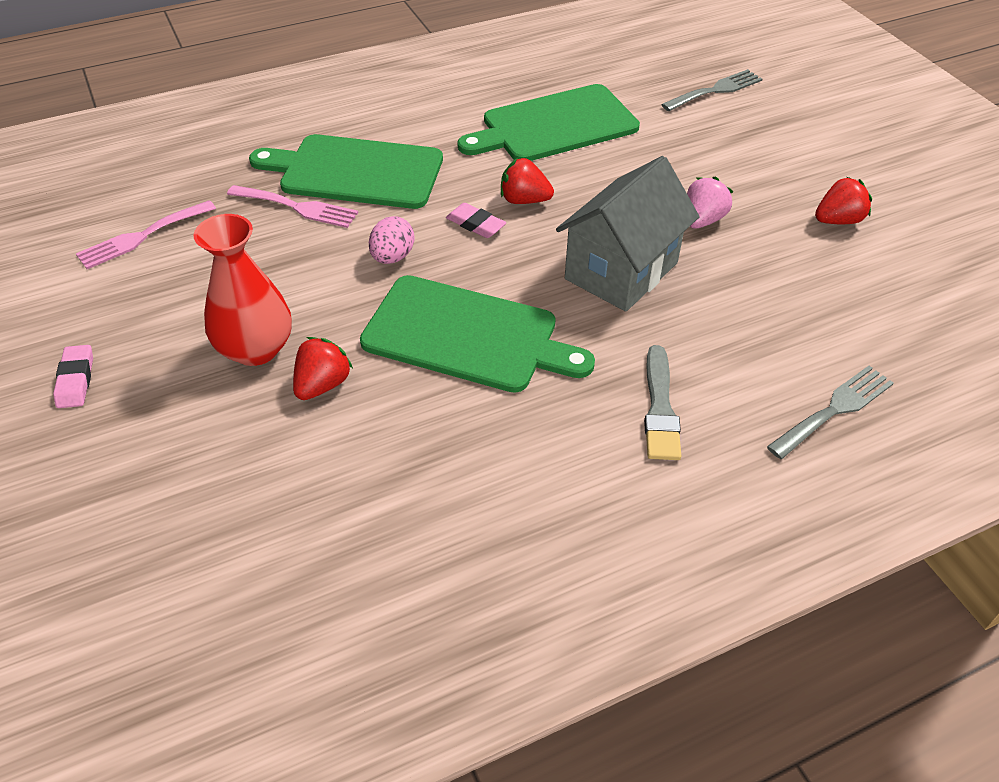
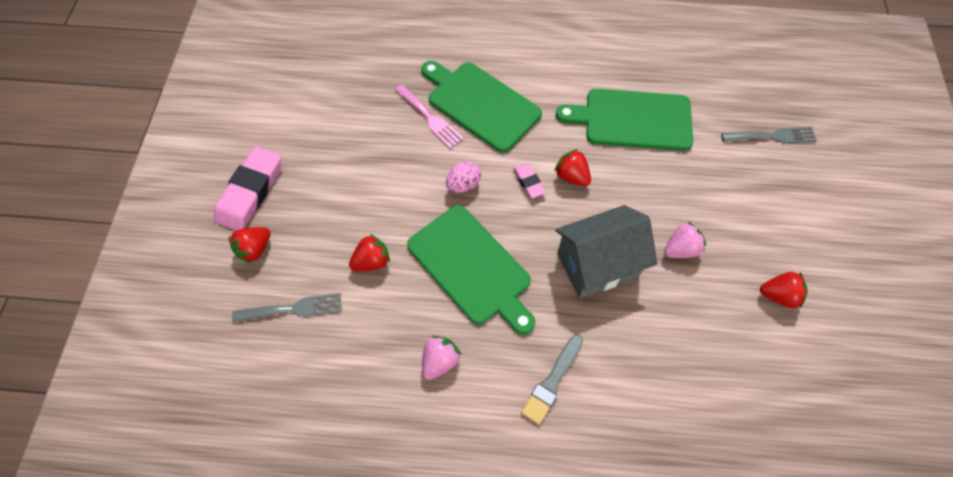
camera: 30 degrees right, 15 degrees up
pink eraser [53,345,93,408] -> pink eraser [214,147,281,231], size x1.99
pink fork [76,200,216,269] -> none
red vase [194,214,292,366] -> none
grey fork [767,366,894,459] -> grey fork moved to [232,293,342,322]
none -> red strawberry [229,227,271,264]
none -> pink strawberry [422,336,461,380]

